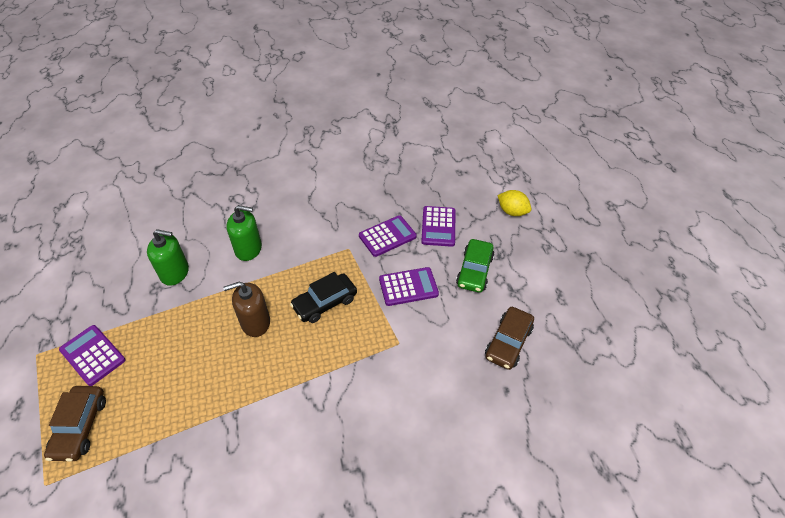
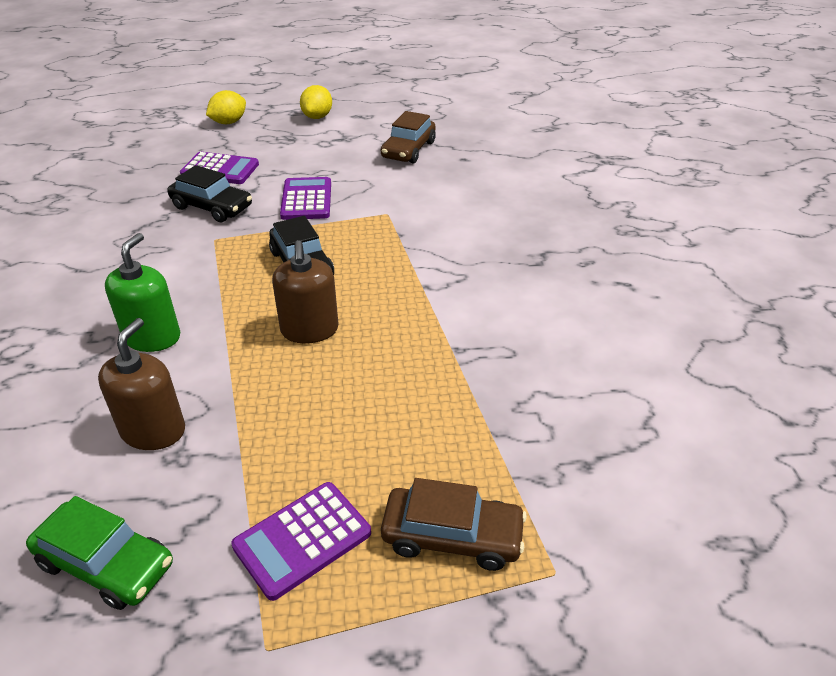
camera: 80 degrees left, 10 degrees down
green soap dispenser [147,229,189,286] -> brown soap dispenser [98,318,185,450]
purple calculator [359,215,417,257] -> black car [167,165,252,222]
green car [456,239,494,293] -> green car moved to [26,496,173,610]
brown car [485,307,534,370] -> brown car turned 75 degrees clockwise [381,111,436,164]
none -> yellow lemon [300,85,332,119]

